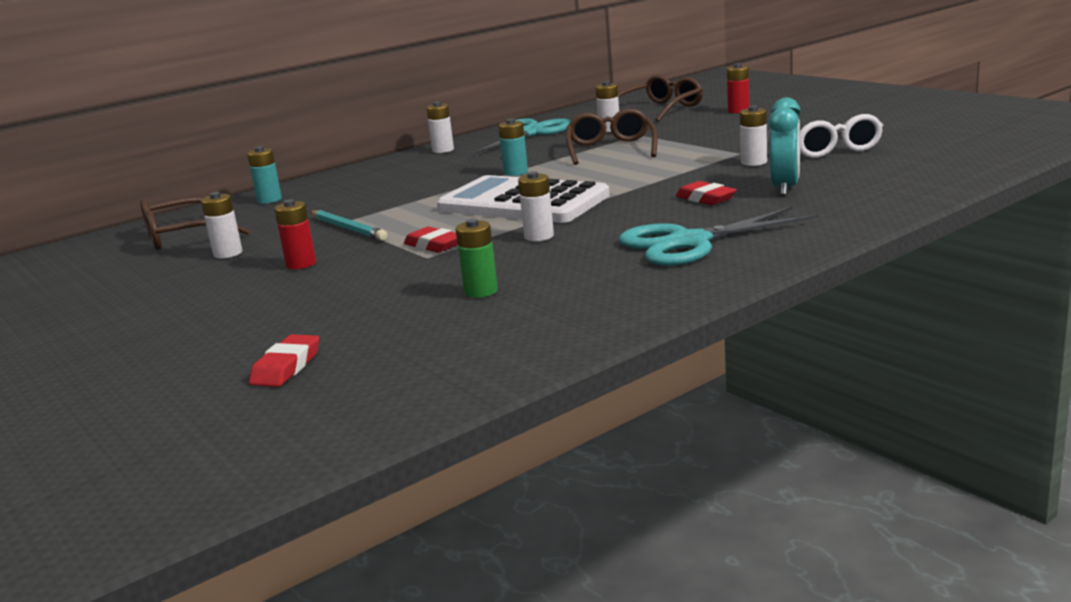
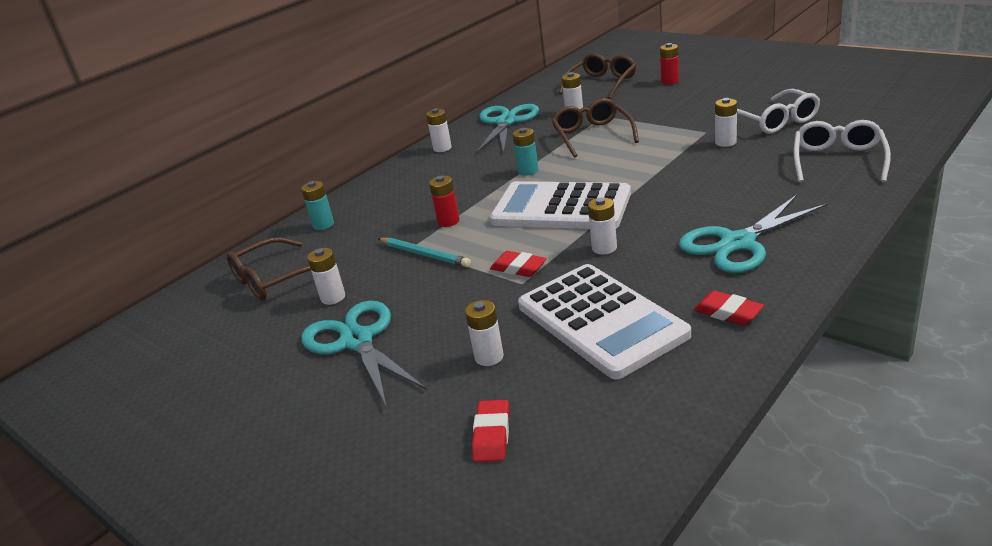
camera: 10 degrees left, 10 degrees up
red battery [274,199,316,269] -> red battery moved to [429,176,459,227]
green battery [456,219,498,298] -> white calculator [518,264,691,379]
red eraser [676,181,737,205] -> red eraser moved to [694,291,764,325]
turquoise clock [768,98,801,195] -> none
none -> turquoise scissors [301,301,427,407]
none -> white battery [465,300,504,366]
none -> white glasses [794,120,891,182]

